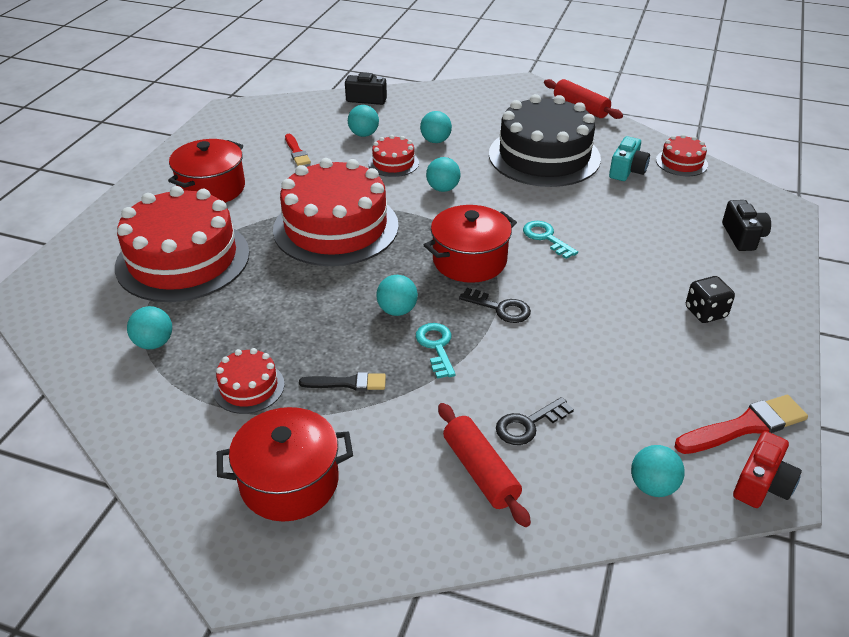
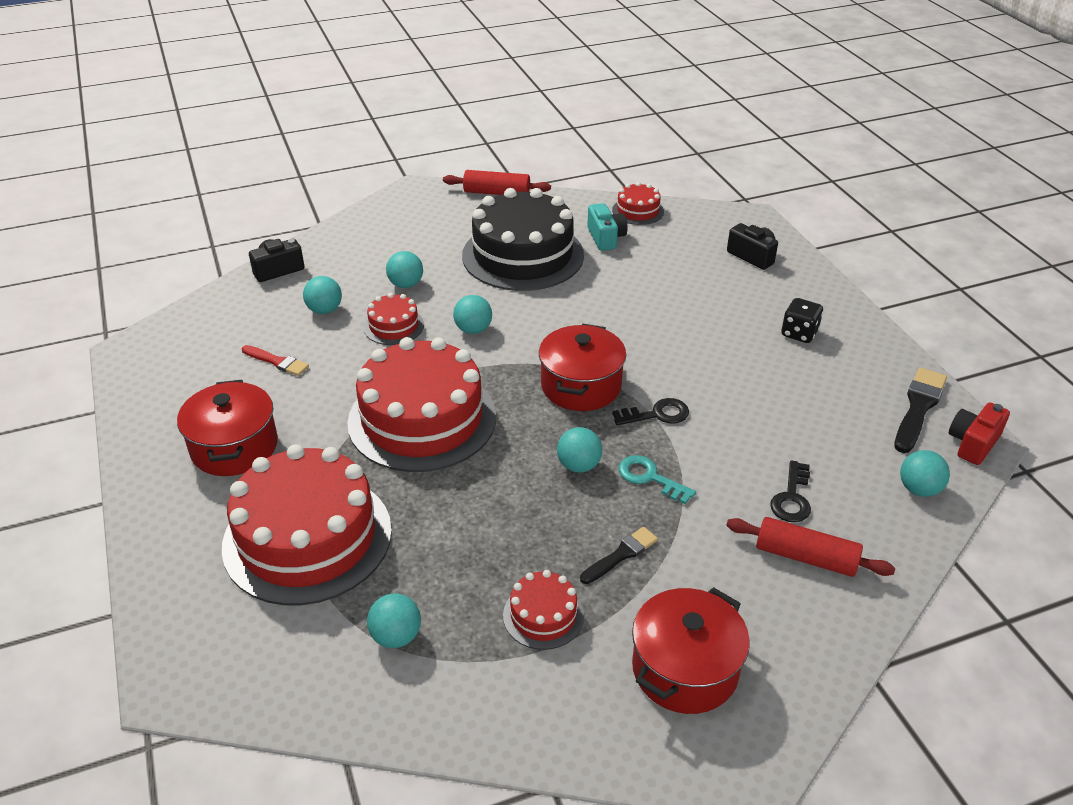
camera: 40 degrees left, 0 degrees up
turquoise key [523,221,578,259] -> none
red brush [675,395,808,454] -> black brush [894,368,947,453]
red camera [733,431,802,508] -> red camera turned 135 degrees counterclockwise [949,402,1010,465]

